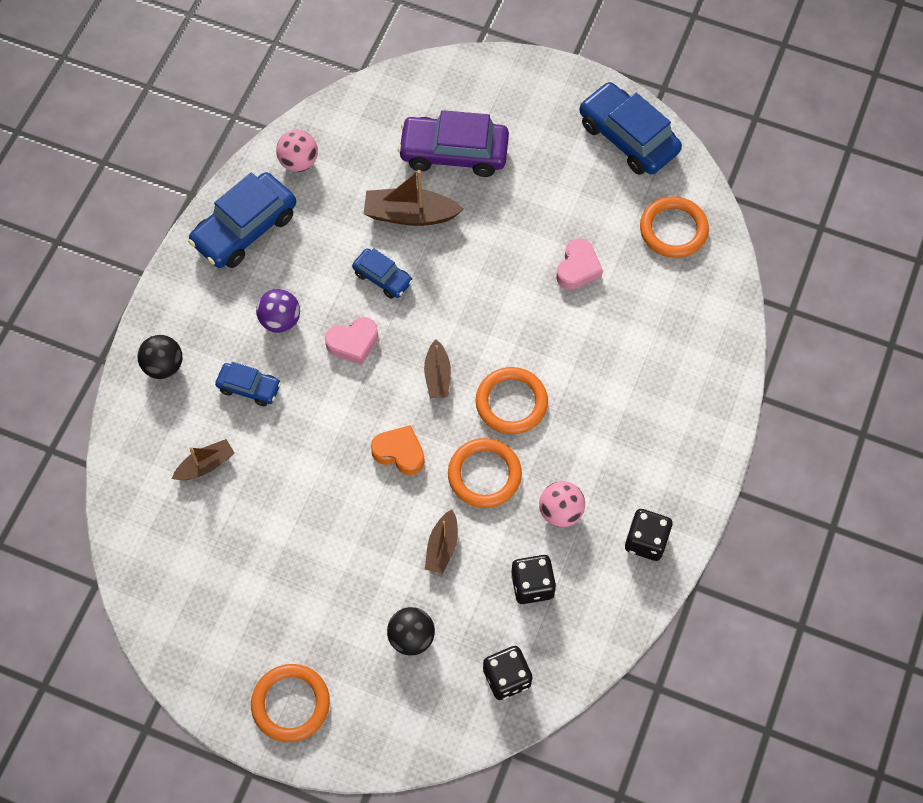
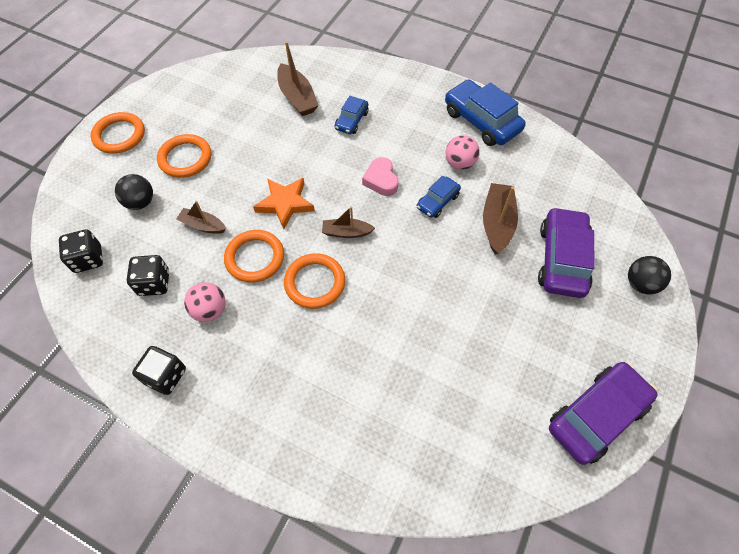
camera: 95 degrees right, 5 degrees down
black ball [137,335,182,379] -> black ball moved to [628,256,671,294]
brown boat [172,439,235,480] -> brown boat [277,41,319,116], size x1.60
purple ball [256,289,300,333] -> none
pink ball [276,130,318,172] -> pink ball moved to [445,135,480,170]
orange heart [371,425,425,475] -> orange star [253,178,315,229]
pink heart [556,238,603,290] -> none
blue car [579,82,682,175] -> purple car [549,362,658,465]
orange ring [640,196,709,258] -> orange ring moved to [157,134,212,178]

